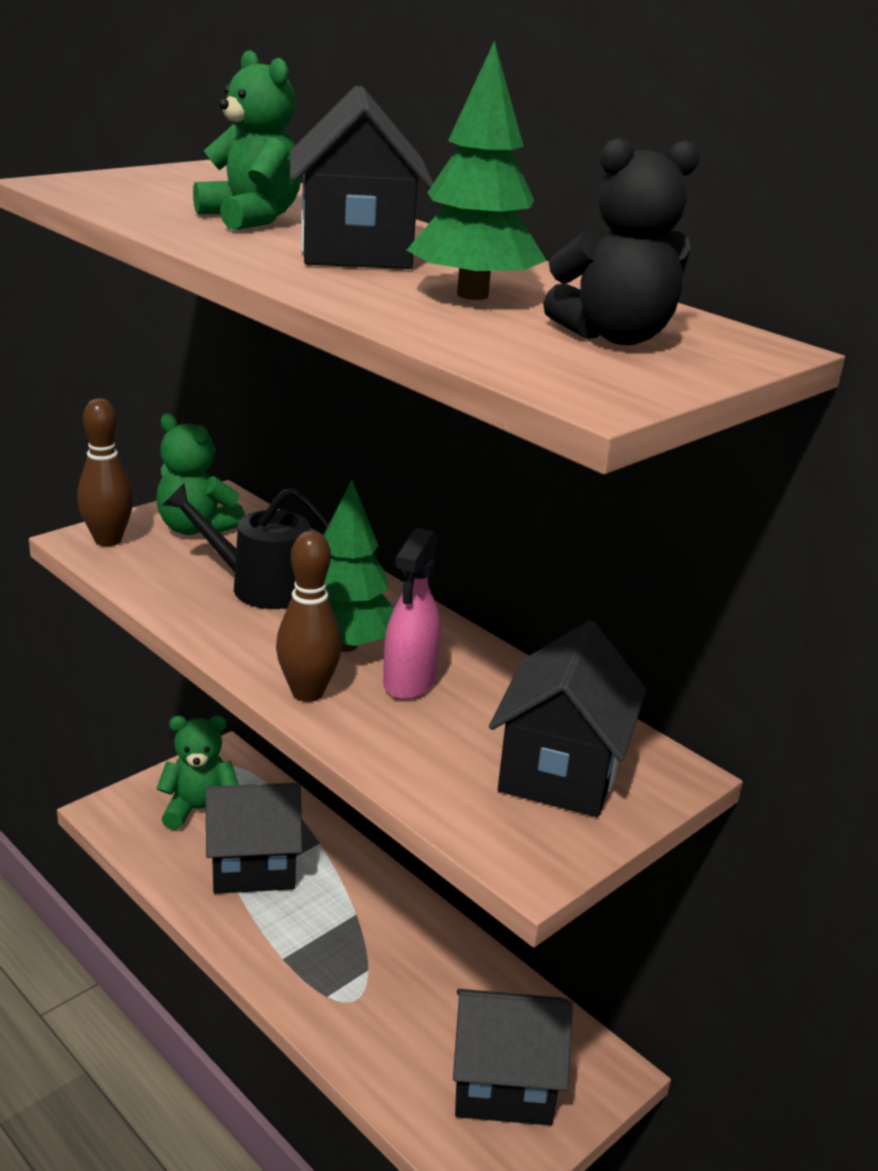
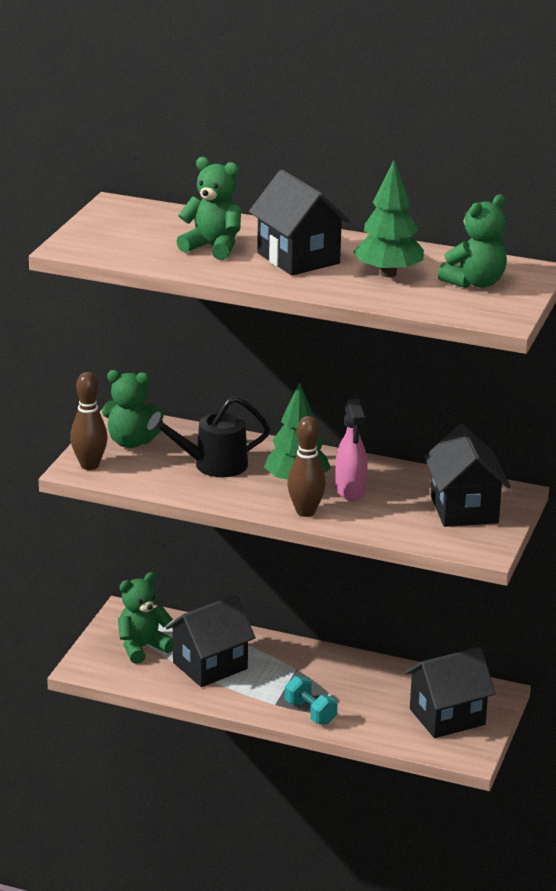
camera: 25 degrees left, 0 degrees up
black teddy bear [543,138,700,345] -> green teddy bear [438,195,507,288]
none -> turquoise dumbbell [285,676,338,725]

